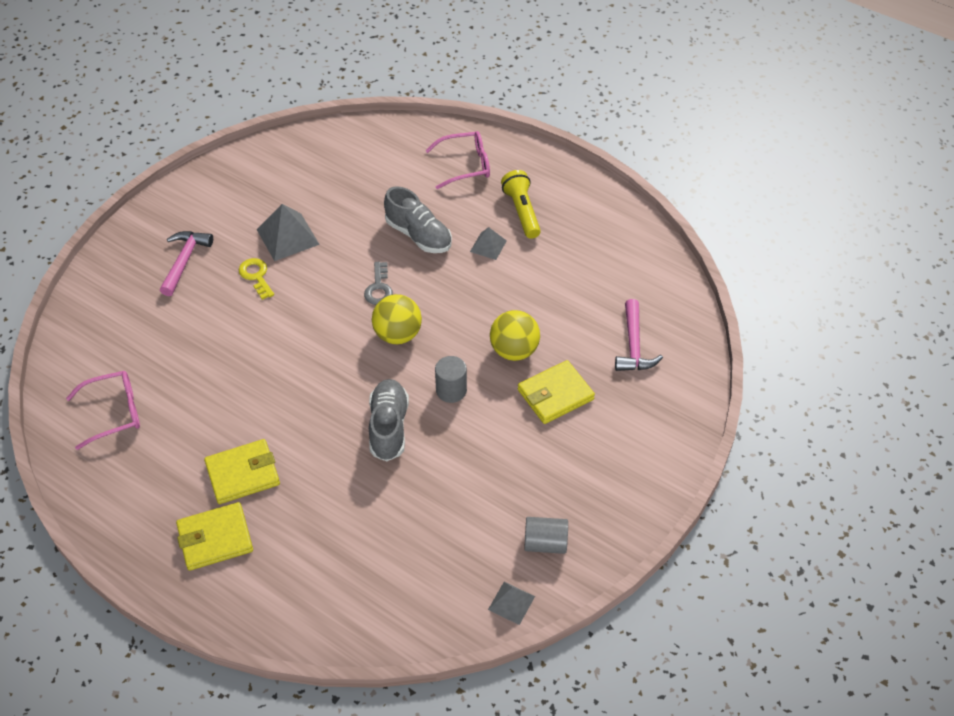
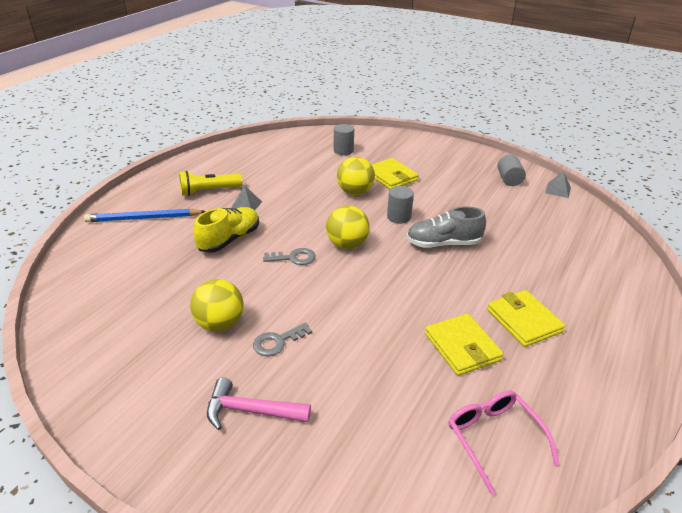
camera: 95 degrees left, 15 degrees down
yellow wallet [176,502,253,571] -> yellow wallet moved to [425,314,503,376]
yellow key [239,258,274,300] -> grey key [253,322,312,356]
grey pyramid [257,204,320,261] -> yellow ball [190,279,244,332]
grey shoe [384,186,452,253] -> yellow shoe [193,207,259,253]
pink glasses [425,131,490,189] -> blue pencil [84,209,206,222]
pink hammer [615,299,663,371] -> grey cylinder [334,124,354,155]

